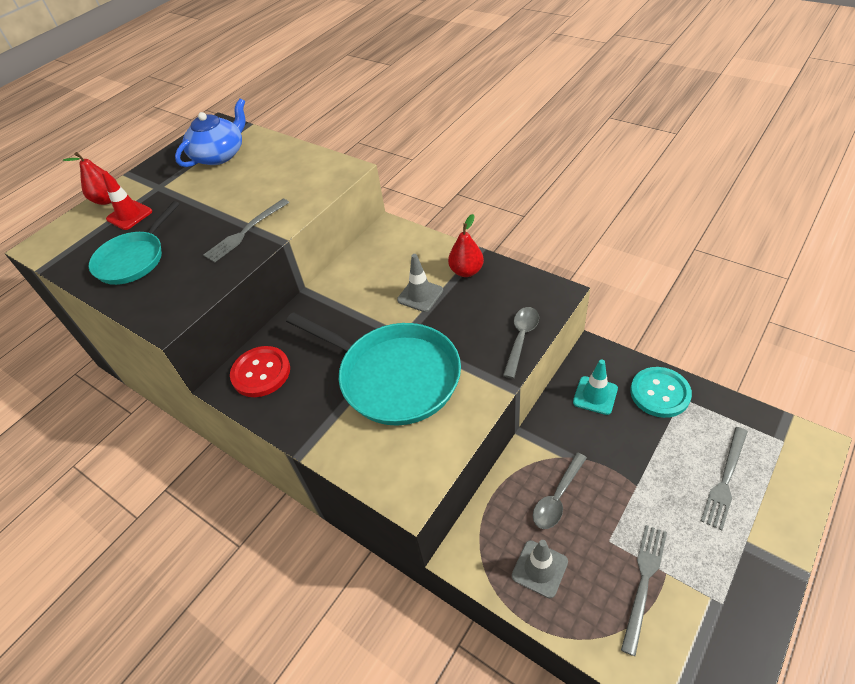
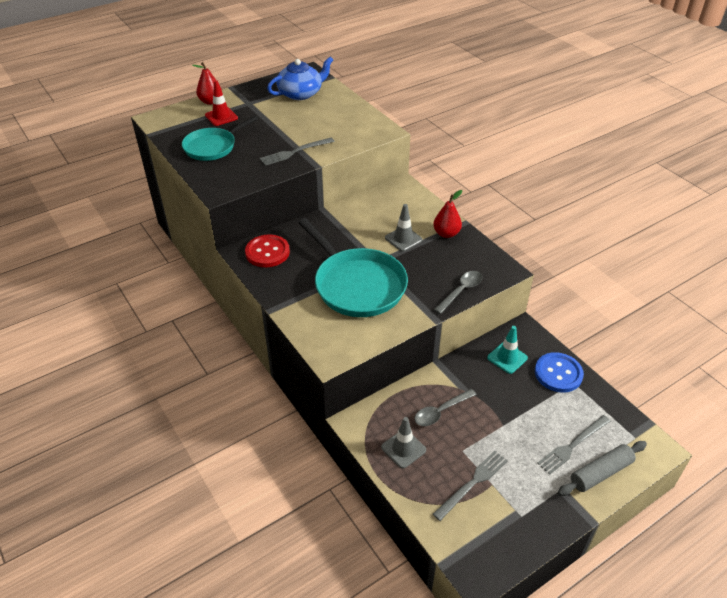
camera: 15 degrees right, 5 degrees down
turquoise button [630,367,692,418] -> blue button [535,352,584,393]
none -> grey rolling pin [558,441,647,496]

